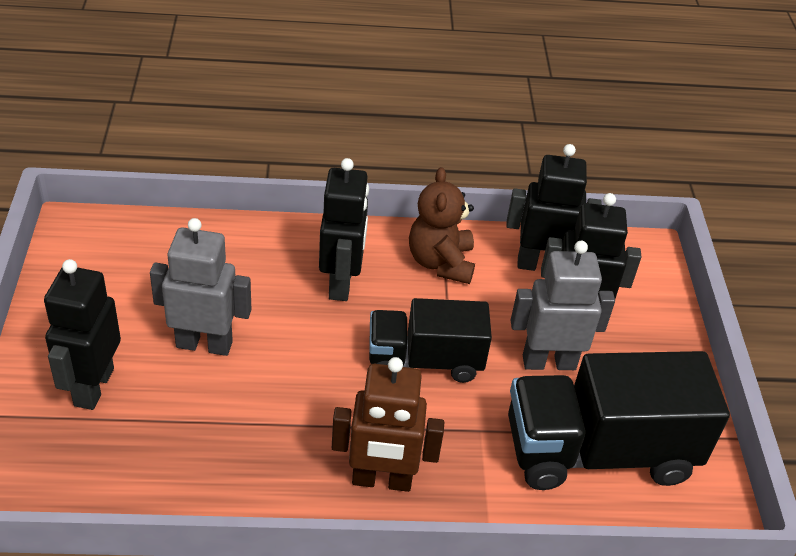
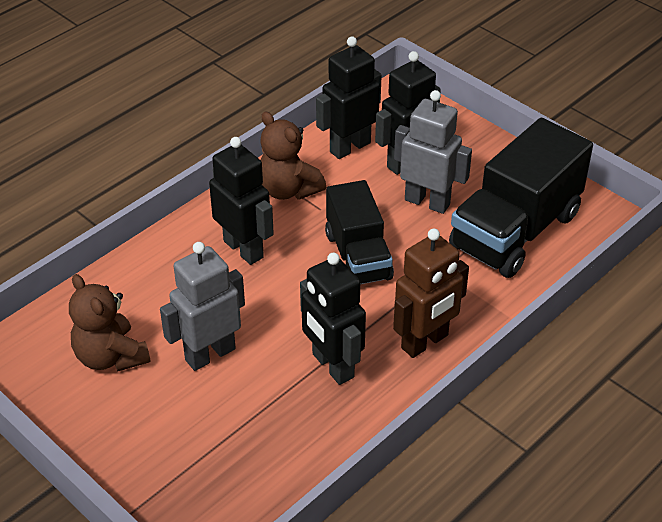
camera: 40 degrees left, 0 degrees up
black robot [44,259,121,410] -> black robot moved to [300,253,366,385]
black truck [369,298,492,383] -> black truck turned 60 degrees counterclockwise [325,180,394,285]
grey robot [511,241,615,370] -> grey robot turned 75 degrees clockwise [394,90,472,214]
none -> brown teddy bear [69,274,150,372]

